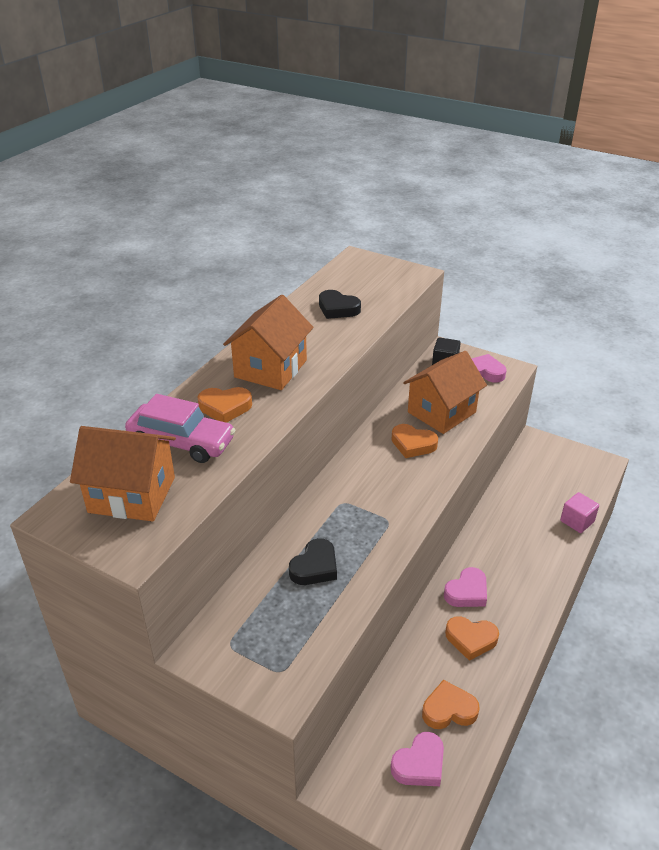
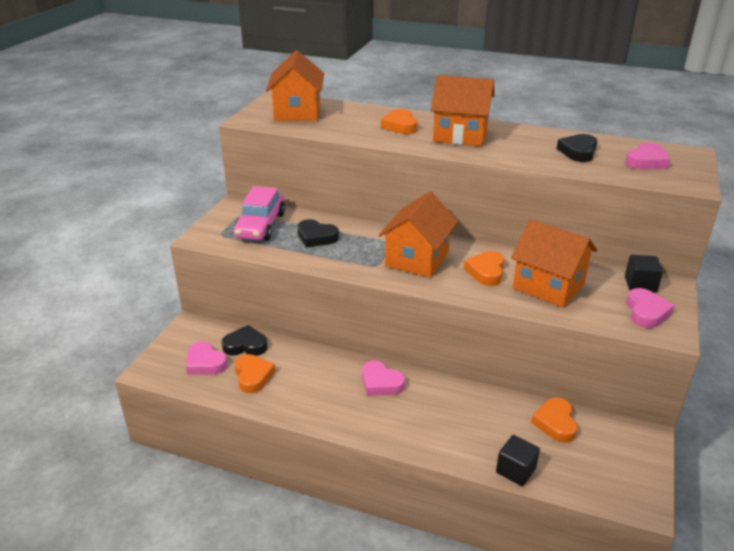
camera: 80 degrees right, 5 degrees down
pink car [125,394,235,463] -> pink car moved to [234,186,285,241]
orange heart [445,616,499,661] -> orange heart moved to [531,397,578,443]
pink cube [560,492,599,533] -> black cube [496,435,540,486]
none -> black heart [222,325,267,356]
none -> orange house [379,192,458,278]
none -> pink heart [625,143,670,170]

